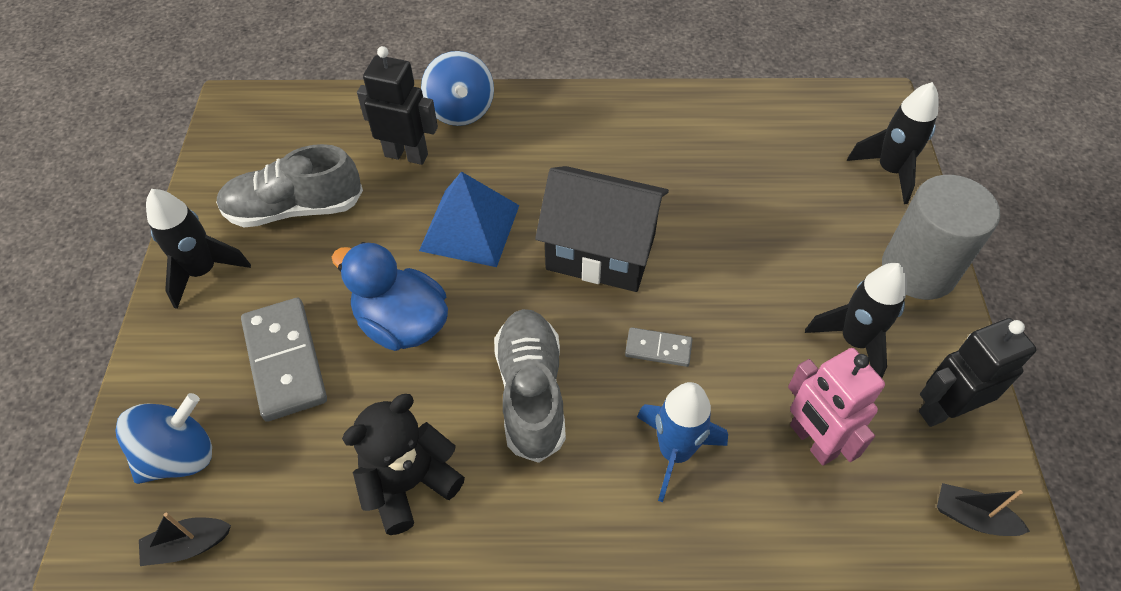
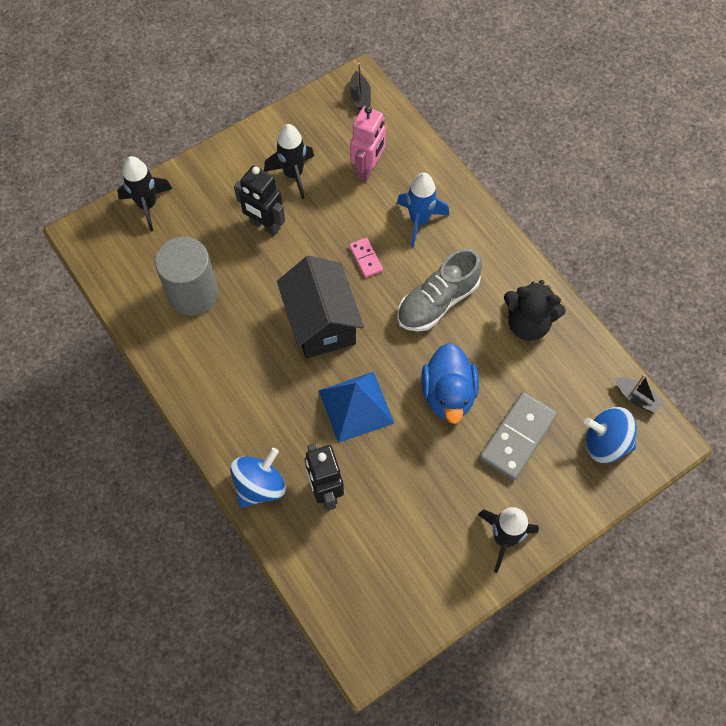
camera: 125 degrees left, 10 degrees up
grey shoe [216,144,363,227] -> none
grey domino [625,327,693,367] -> pink domino [349,238,383,278]
grey cylinder [882,175,1000,300] -> grey cylinder moved to [155,237,218,316]
black robot [919,318,1037,427] -> black robot moved to [234,166,285,236]

